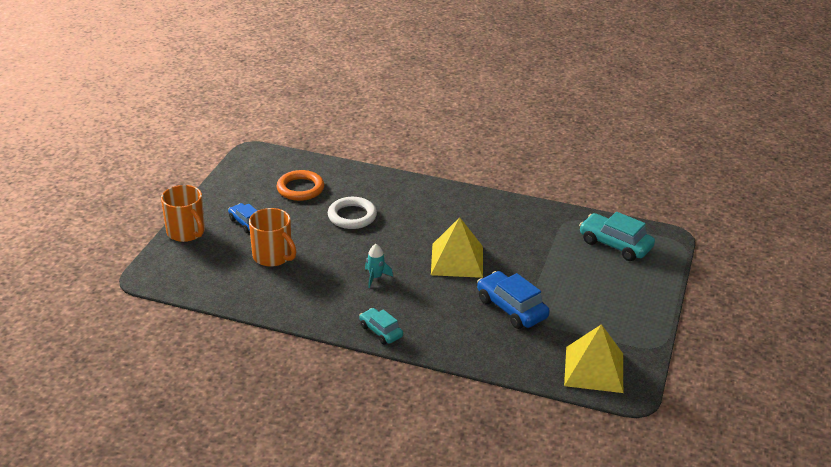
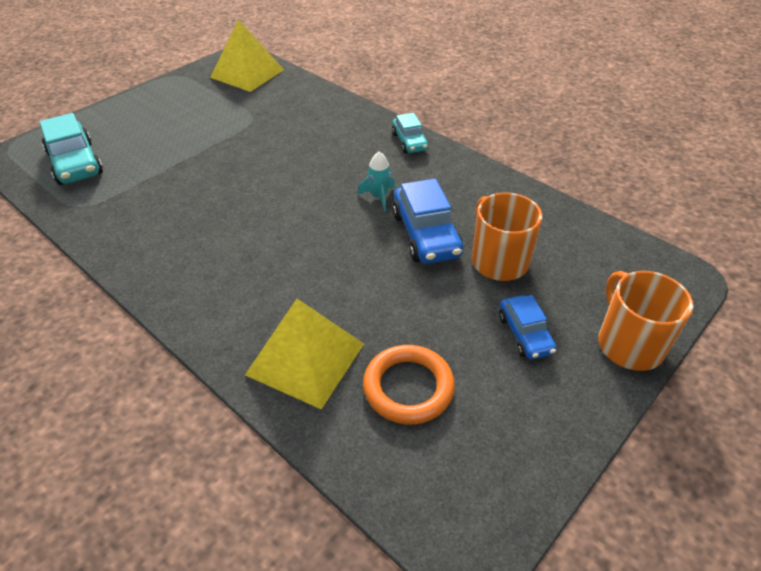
camera: 155 degrees left, 10 degrees up
white ring [328,197,377,229] -> none
yellow pyramid [431,217,483,278] -> yellow pyramid moved to [245,299,364,409]
blue car [477,271,550,329] -> blue car moved to [392,179,463,264]

